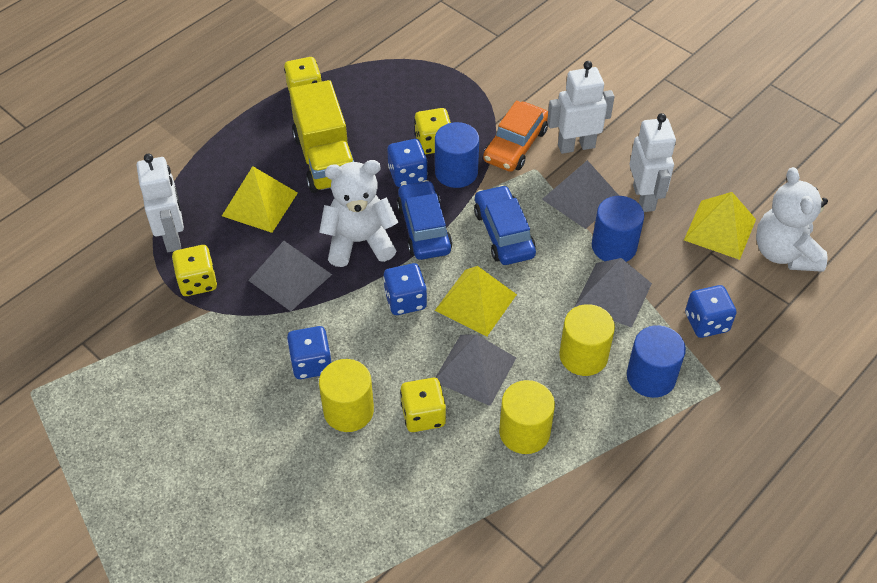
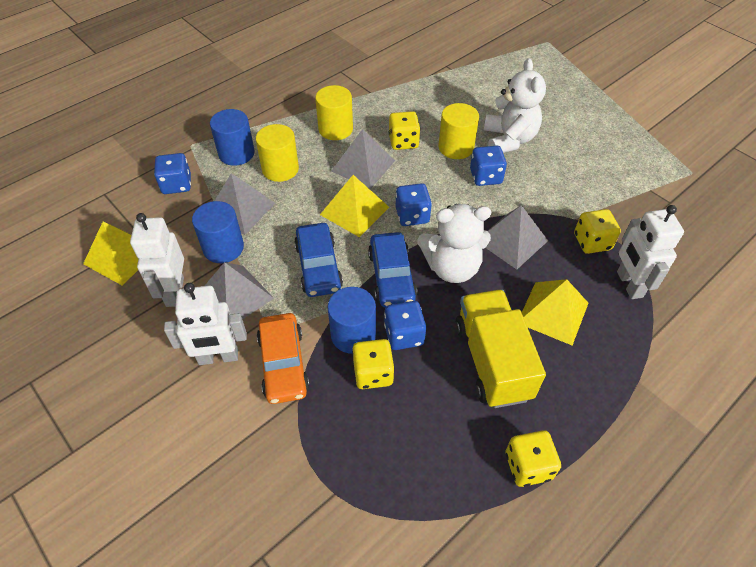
camera: 175 degrees left, 0 degrees up
orange car [483,101,548,172] -> orange car turned 135 degrees clockwise [257,313,310,404]
white teddy bear [756,167,828,272] -> white teddy bear moved to [484,58,546,153]

